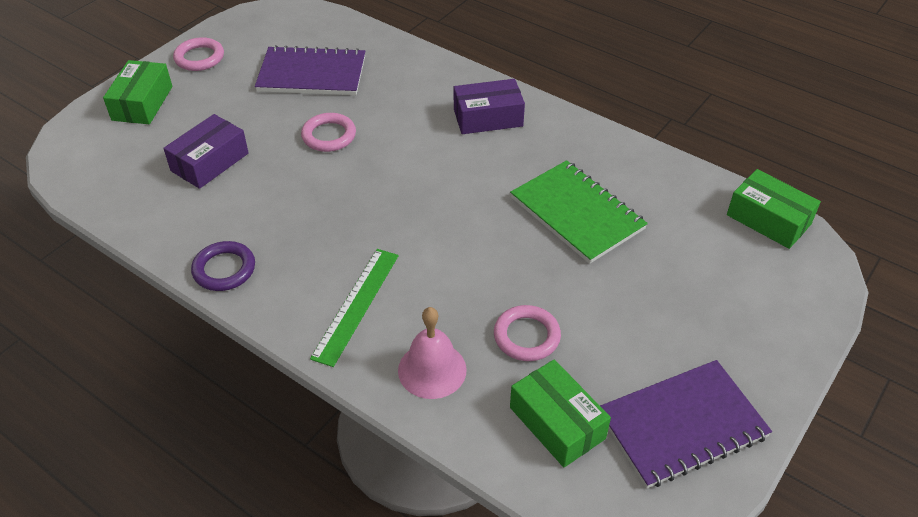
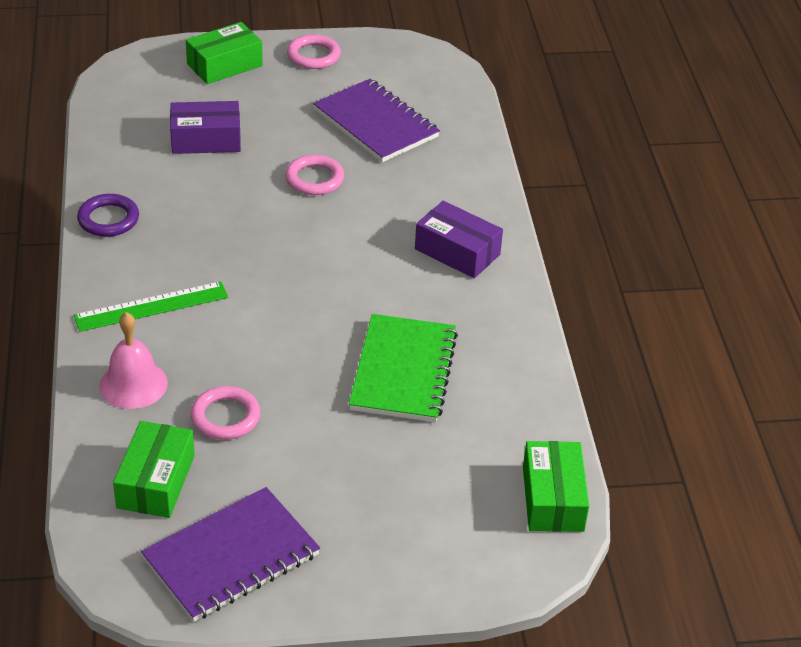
camera: 45 degrees right, 5 degrees down
purple notebook [600,360,772,488] -> purple notebook turned 60 degrees counterclockwise [141,487,320,622]

